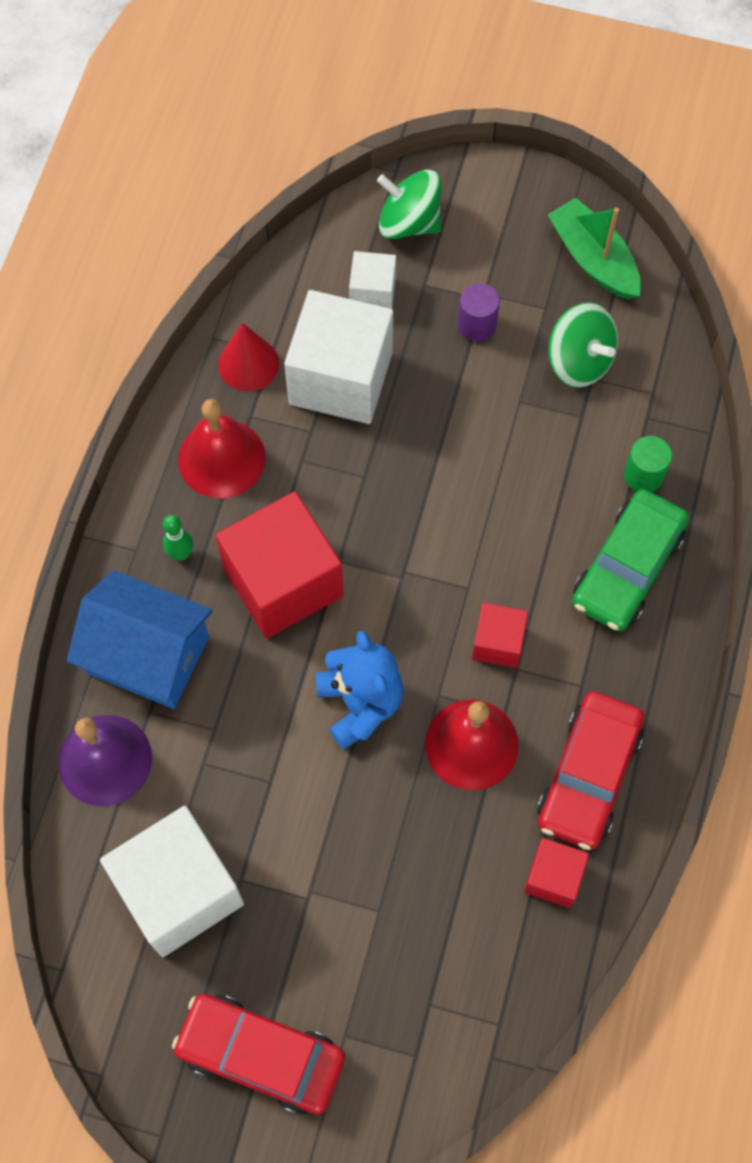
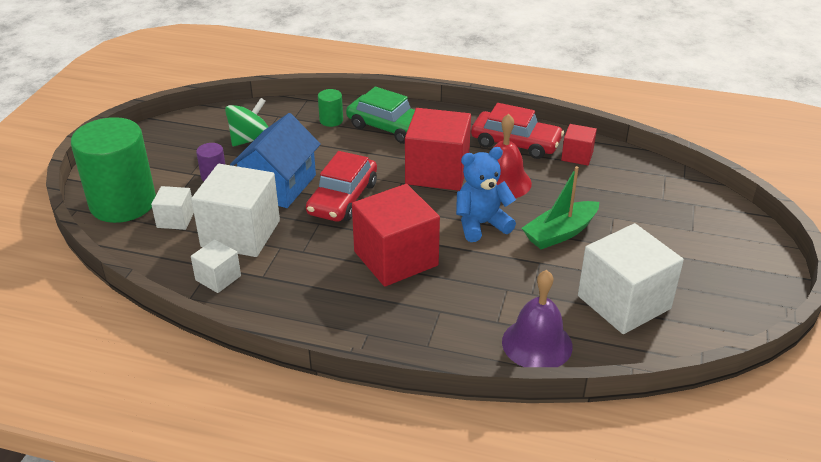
camera: 90 degrees left, 30 degrees down
blue house [67,570,213,709] -> blue house moved to [230,113,321,208]
green bowling pin [163,515,193,561] -> none
red car [172,994,345,1115] -> red car moved to [306,151,377,222]
red bell [178,399,265,499] -> none
red cone [218,323,279,391] -> white cube [191,239,241,293]
green spinning top [377,170,441,239] -> green cylinder [71,117,156,223]
red cube [472,602,528,668] -> red cube [405,108,471,191], size x1.98
green boat [548,198,641,300] -> green boat moved to [522,166,599,249]

